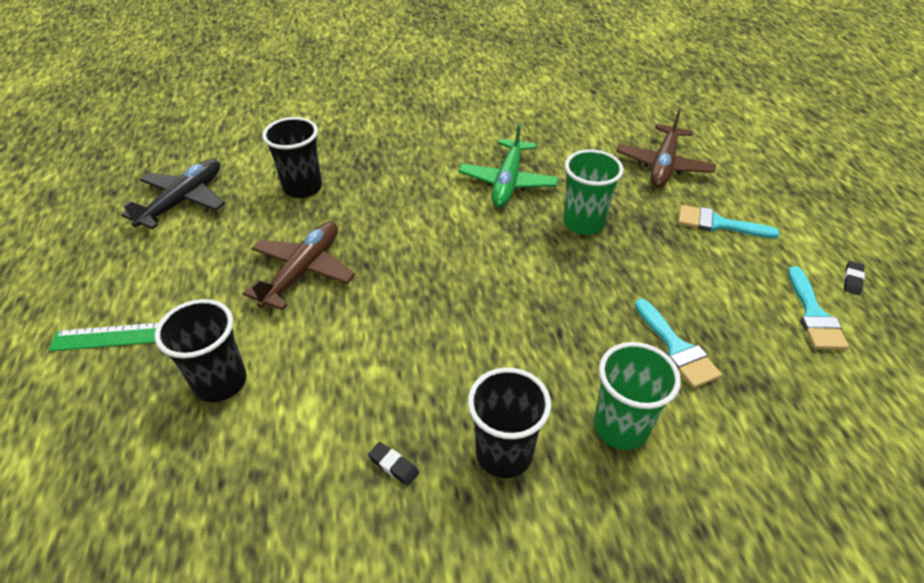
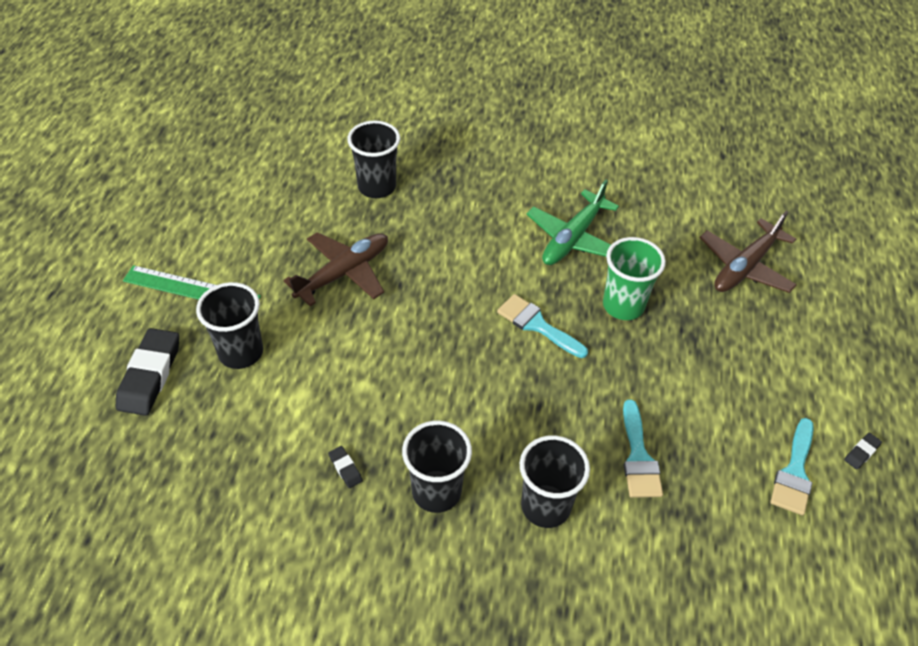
camera: 20 degrees right, 5 degrees up
black plane [121,159,225,229] -> none
green cup [594,342,681,450] -> black cup [520,436,590,528]
turquoise brush [678,205,780,239] -> turquoise brush moved to [497,294,588,358]
none -> black eraser [116,328,179,416]

